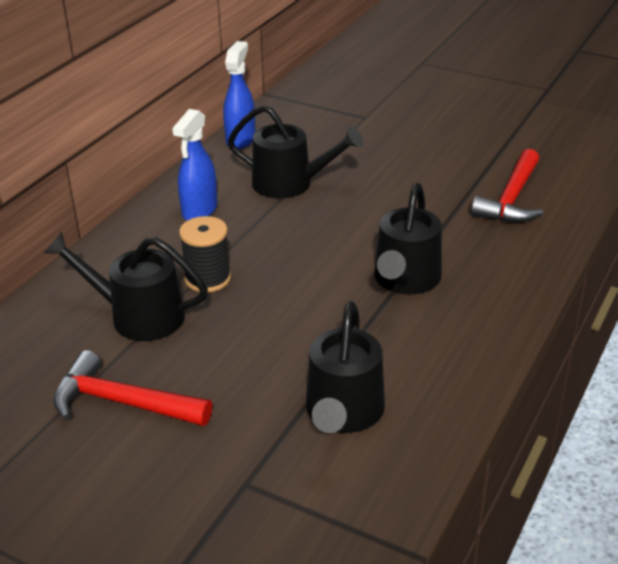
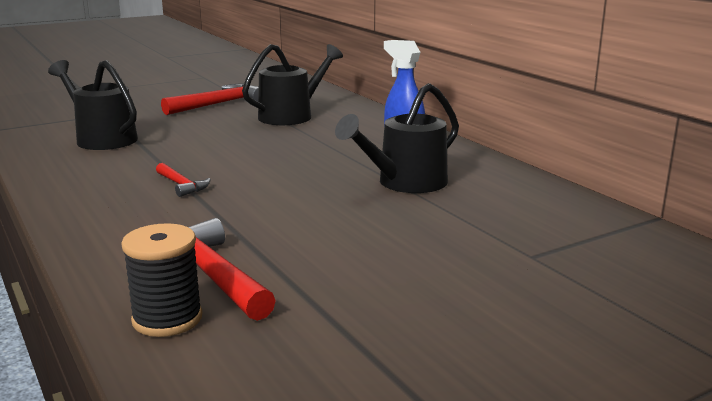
camera: 120 degrees right, 15 degrees down
black spool [179,216,231,293] -> black spool moved to [121,223,202,337]
blue spray bottle [223,41,256,149] -> none
black watering can [374,183,442,294] -> red hammer [156,163,211,197]

